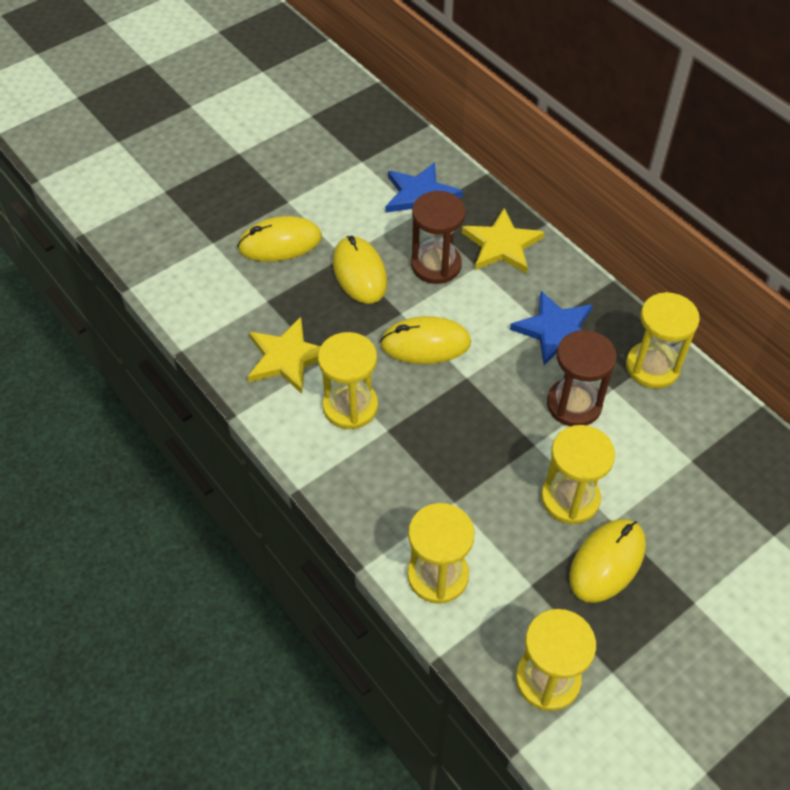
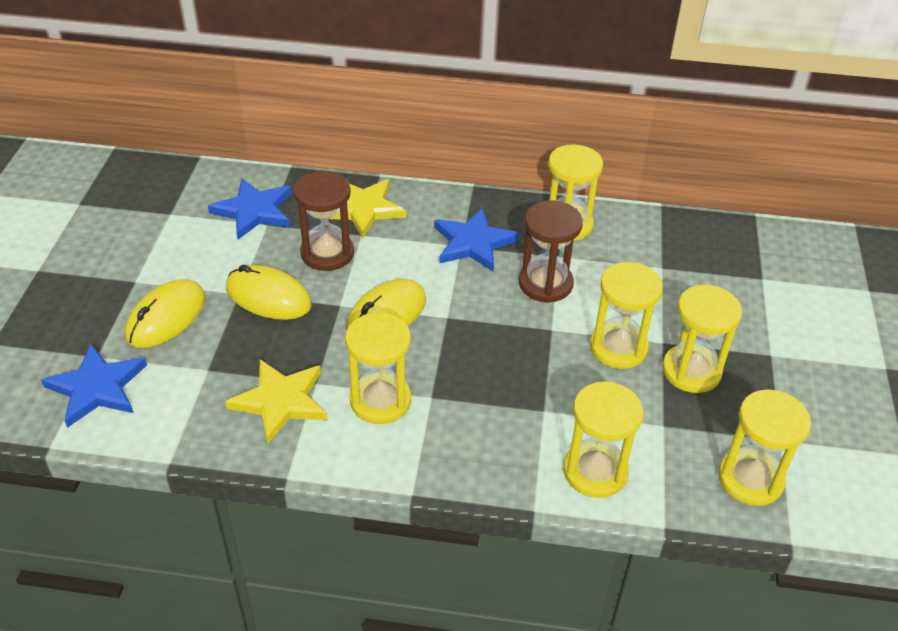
camera: 45 degrees left, 10 degrees down
yellow mouse [569,519,646,603] -> yellow hourglass [662,285,742,393]
none -> blue star [41,344,147,428]

